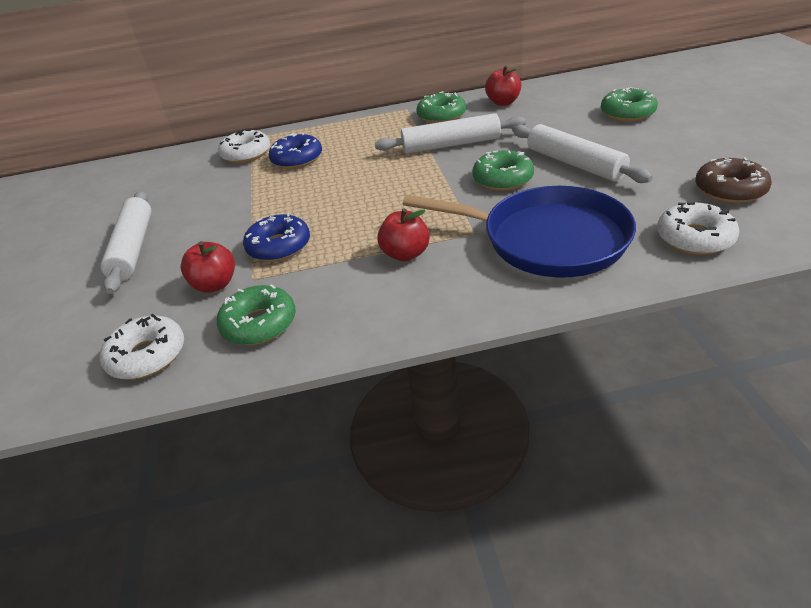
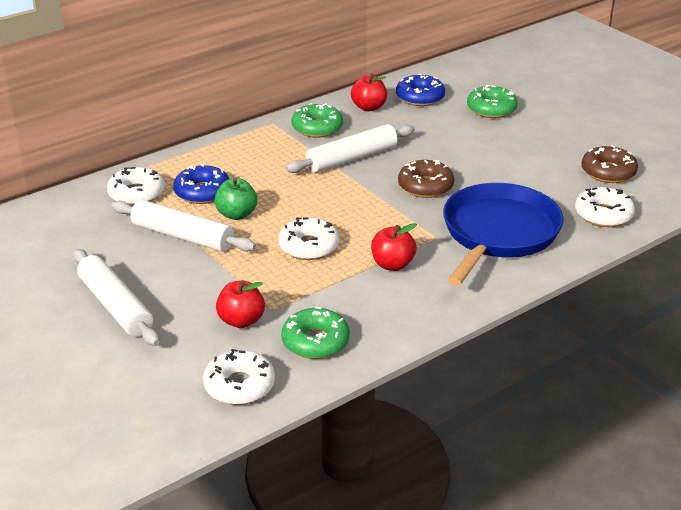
camera: 30 degrees left, 5 degrees down
blue donut [243,213,310,262] -> blue donut moved to [396,73,445,106]
blue pan [403,186,636,278] -> blue pan turned 60 degrees counterclockwise [443,183,563,286]
green donut [472,150,534,191] -> brown donut [398,160,454,198]
white rolling pin [512,124,652,183] -> white rolling pin moved to [111,200,256,252]
none -> green apple [214,178,257,220]
none -> white donut [278,217,339,260]

